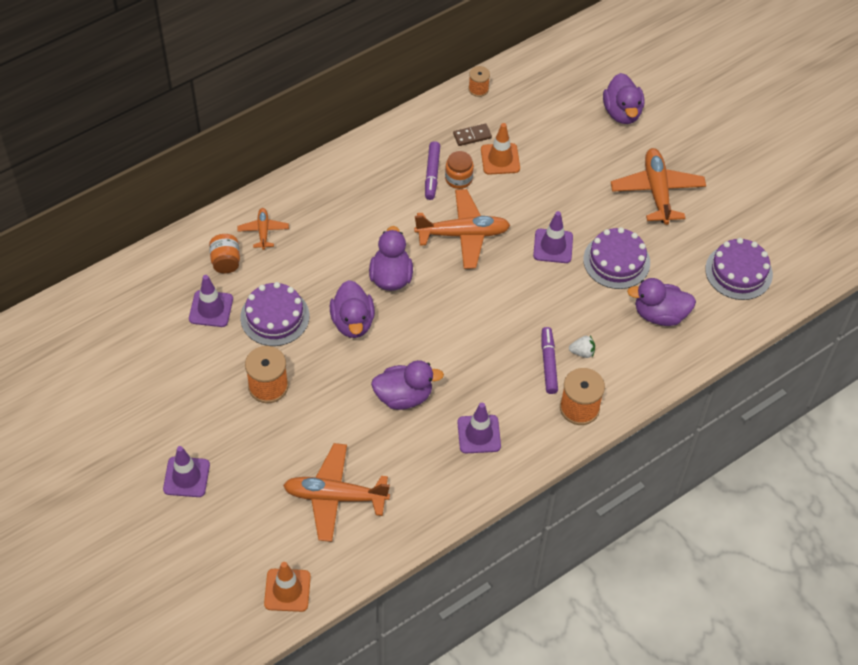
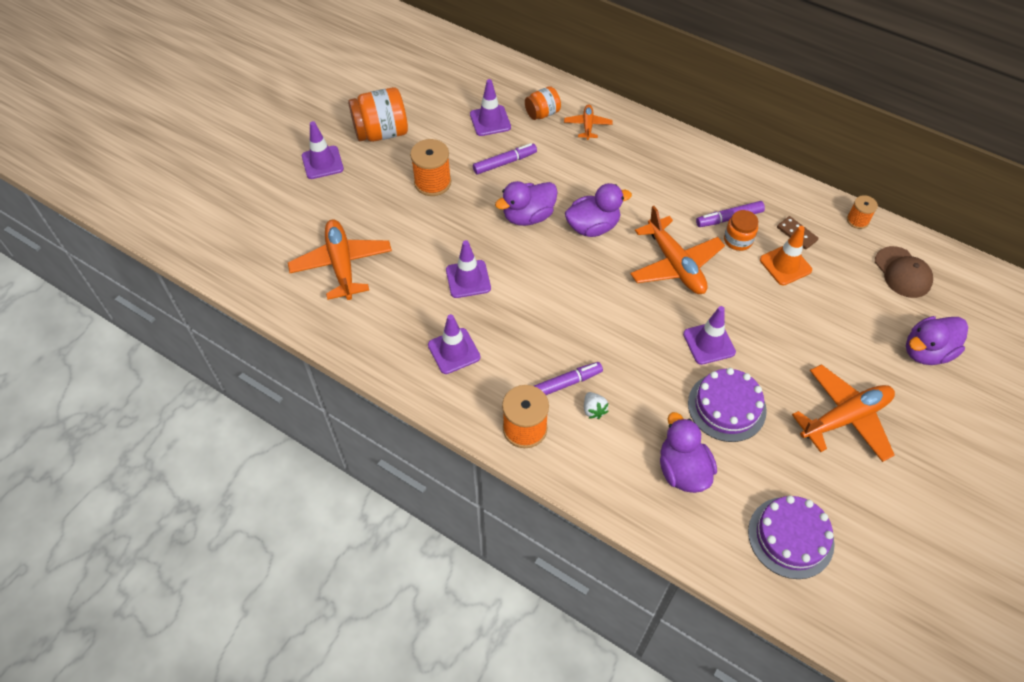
camera: 70 degrees right, 0 degrees up
orange plane [237,208,289,250] -> orange plane turned 60 degrees counterclockwise [564,104,612,140]
purple cake [240,282,309,346] -> purple marker [473,143,537,175]
orange traffic cone [264,562,311,612] -> none
purple duck [371,360,444,410] -> purple traffic cone [446,240,491,298]
none -> orange jar [348,87,408,142]
none -> brown cap [875,246,933,298]

